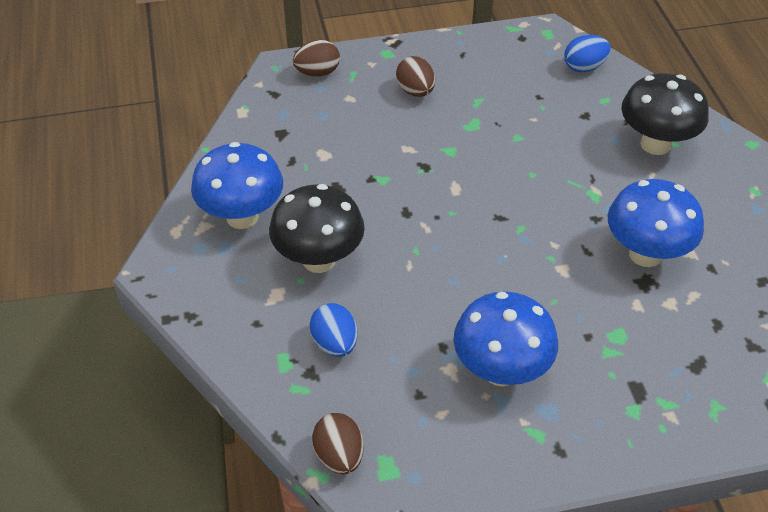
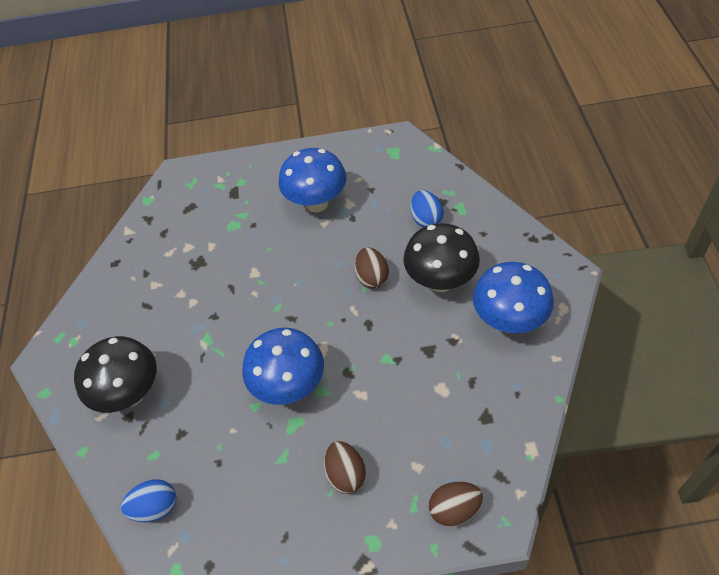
camera: 170 degrees left, 5 degrees up
brown egg [312,413,364,474] -> brown egg moved to [355,247,389,289]
blue mushroom [608,179,704,267] -> blue mushroom moved to [242,328,324,405]

